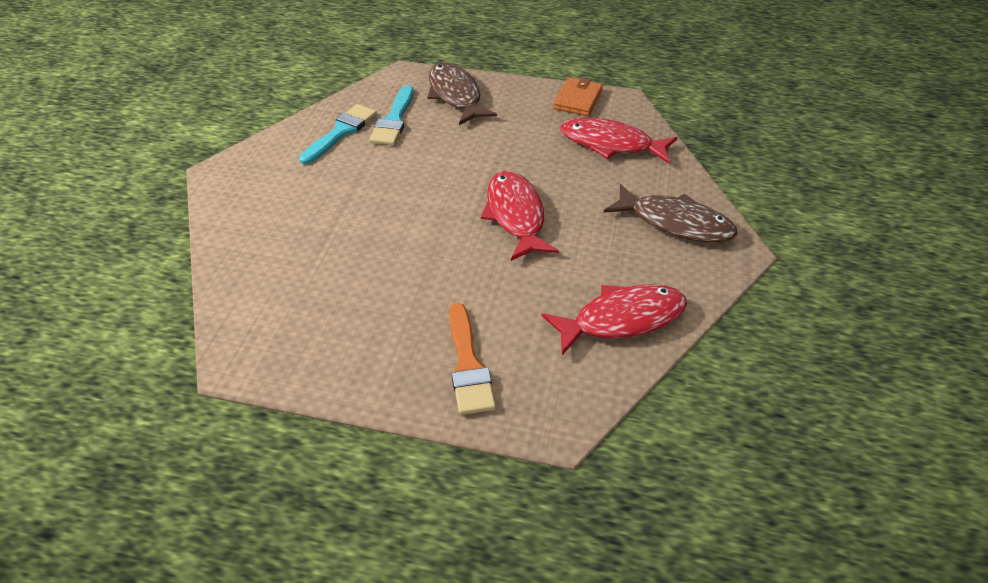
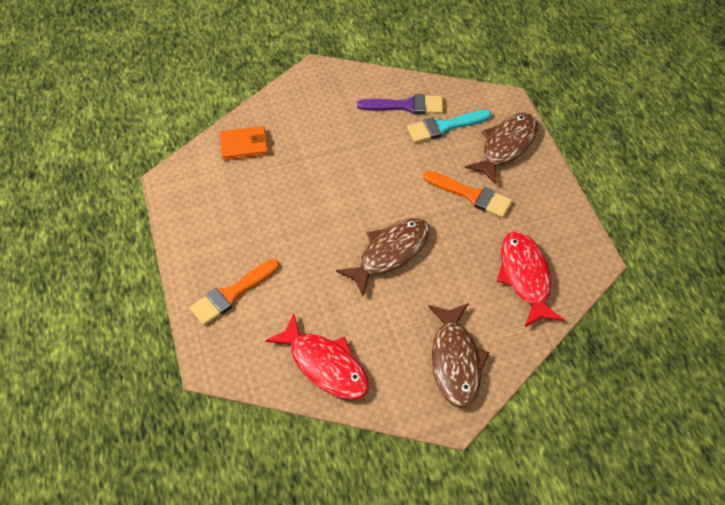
camera: 60 degrees right, 10 degrees up
turquoise brush [299,104,377,164] -> purple brush [357,94,443,114]
red fish [481,171,559,261] -> brown fish [336,218,430,296]
orange wallet [553,77,603,116] -> orange wallet moved to [220,126,268,160]
none -> orange brush [423,171,512,218]

